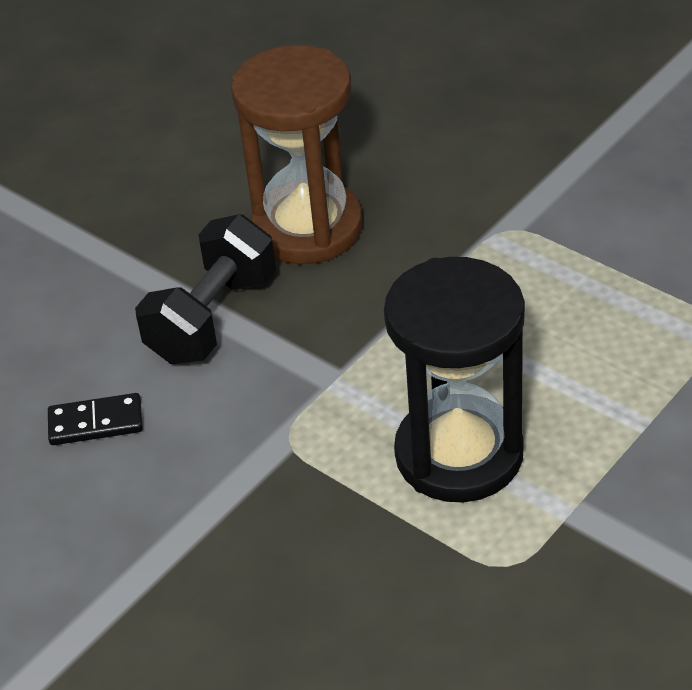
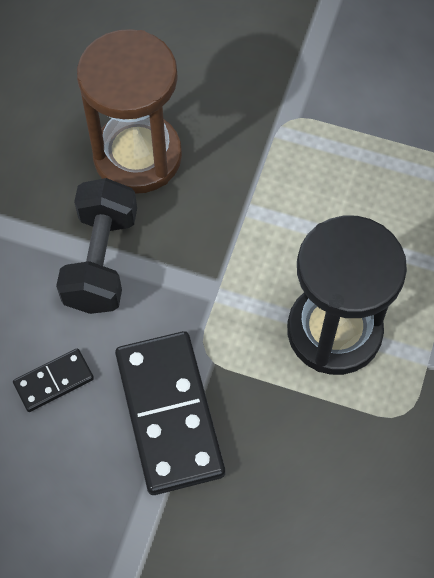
camera: 25 degrees left, 20 degrees up
none -> black domino [115,331,225,495]

